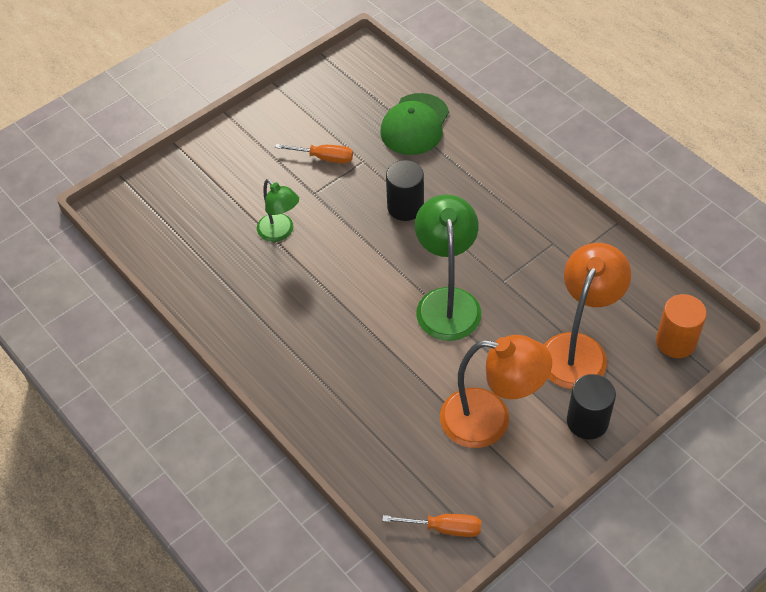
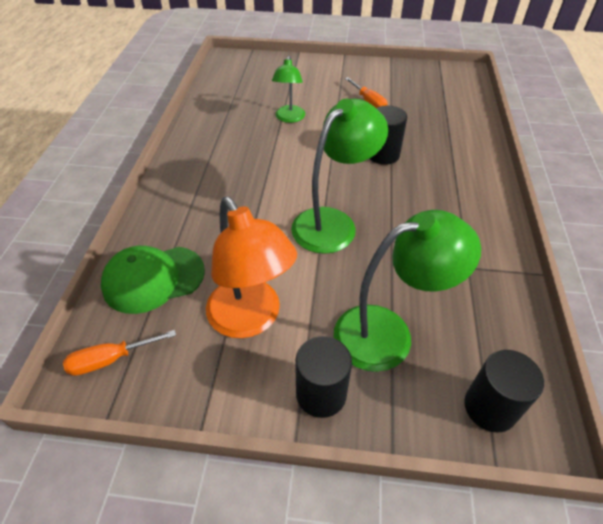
camera: 45 degrees right, 5 degrees down
green cap [381,93,449,155] -> green cap moved to [101,246,205,314]
orange screwdriver [382,514,481,537] -> orange screwdriver turned 105 degrees clockwise [63,330,176,376]
orange lamp [544,243,631,389] -> green lamp [334,210,481,372]
orange cylinder [656,294,707,358] -> black cylinder [464,350,544,433]

